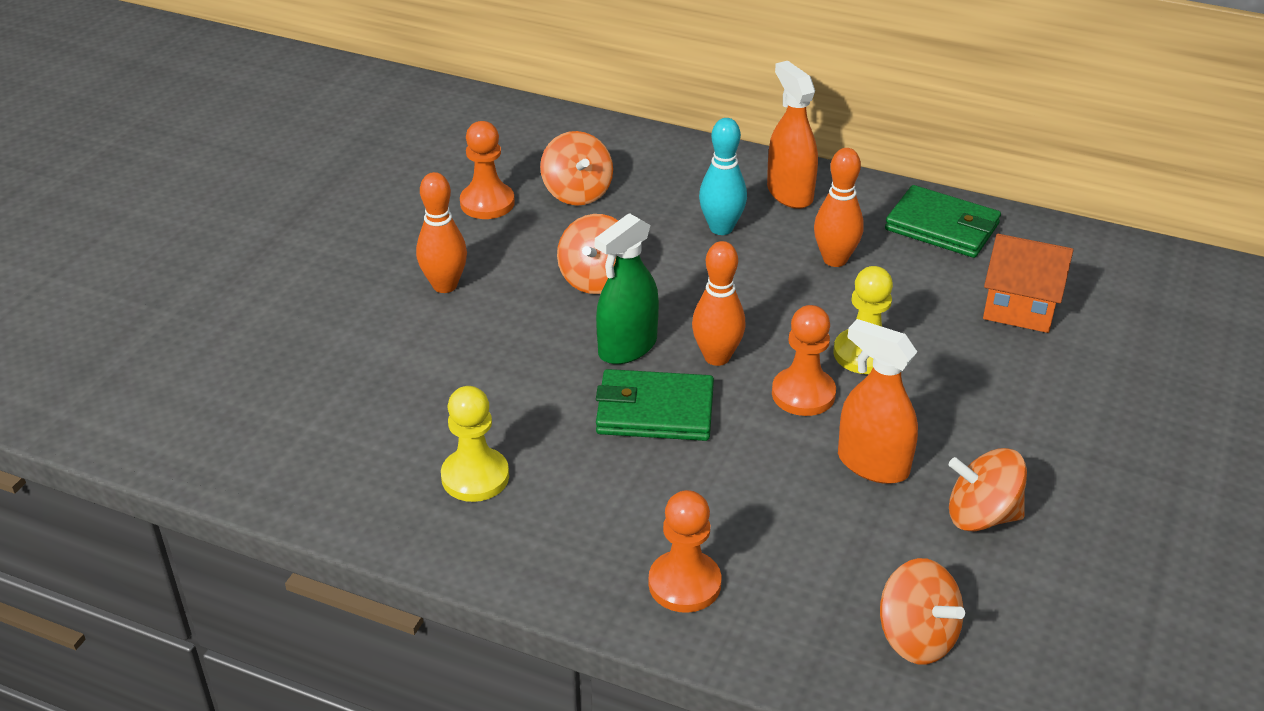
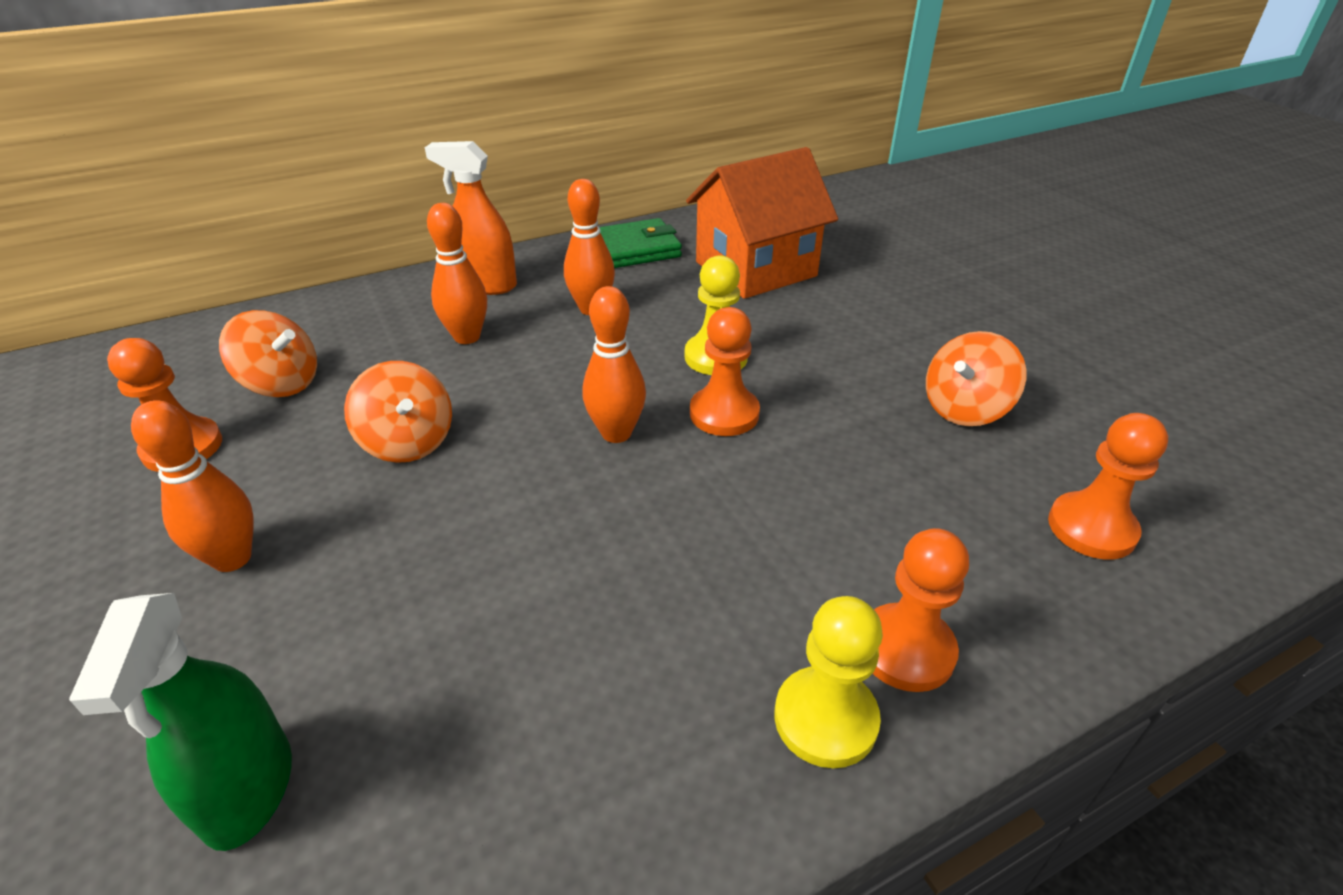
camera: 50 degrees left, 0 degrees up
yellow pawn [441,386,509,502] -> yellow pawn moved to [774,596,883,768]
green spray bottle [595,213,659,364] -> green spray bottle moved to [69,593,292,851]
green wallet [596,369,714,441] -> none
turquoise bowling pin [699,118,747,235] -> orange bowling pin [427,203,487,344]
orange spray bottle [838,319,918,484] -> none
orange spinning top [880,558,965,664] -> orange pawn [1048,413,1168,560]
orange house [983,234,1074,333] -> orange house [686,147,838,299], size x1.52

